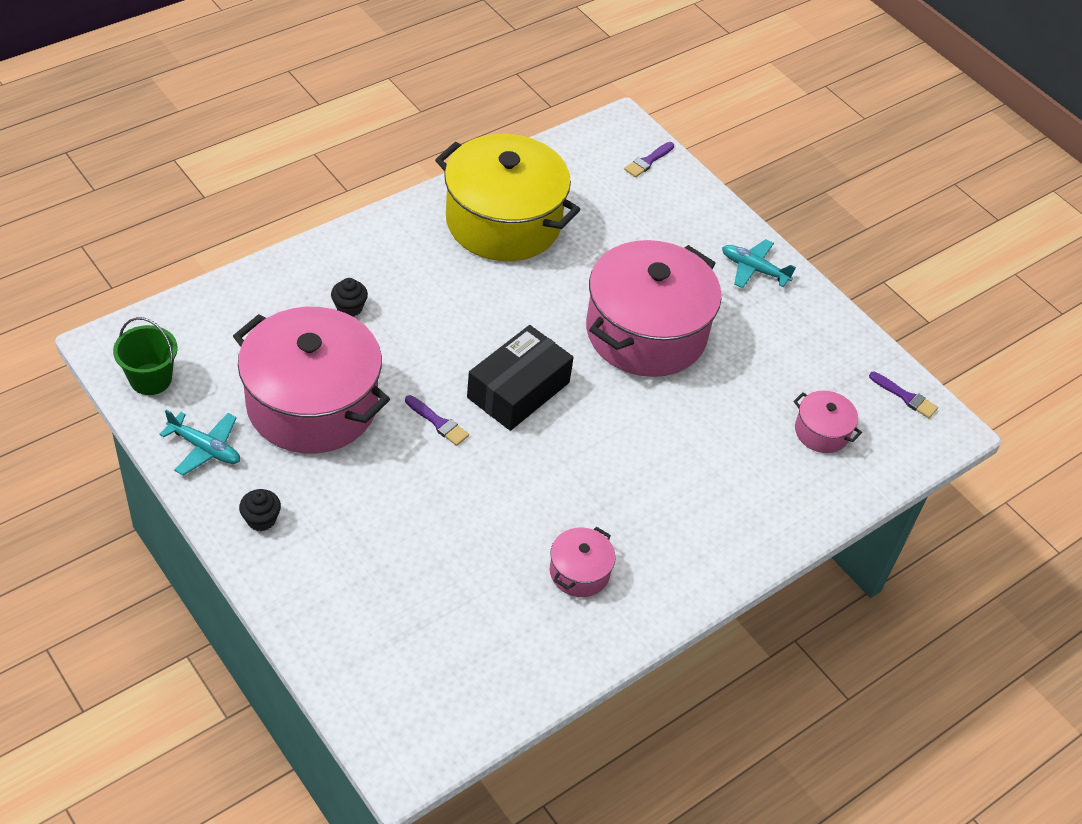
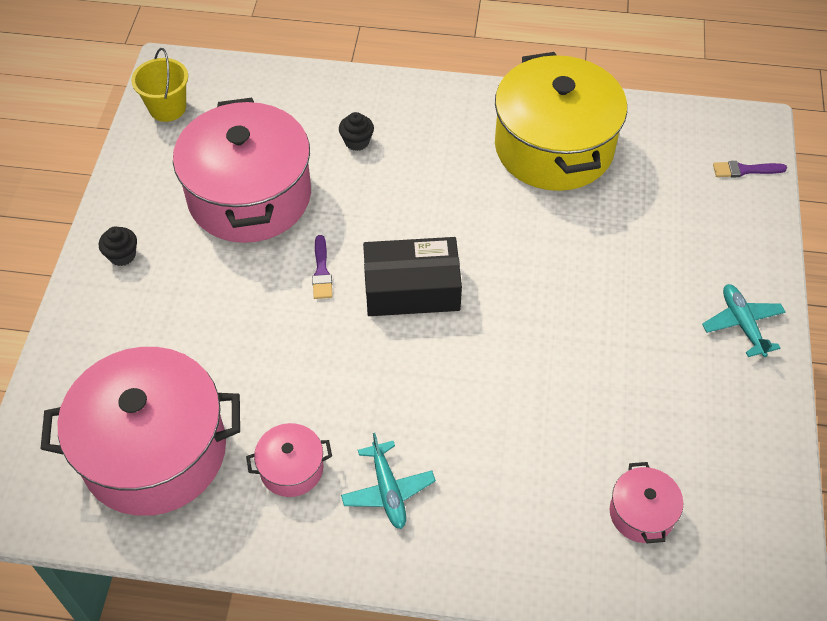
camera: 50 degrees right, 5 degrees up
green bucket [113,317,178,395] -> yellow bucket [131,48,188,122]
turquoise plane [159,410,240,475] -> turquoise plane moved to [341,433,436,529]
pink pot [586,240,721,377] -> pink pot moved to [40,347,240,516]
purple brush [869,372,938,418] -> none

